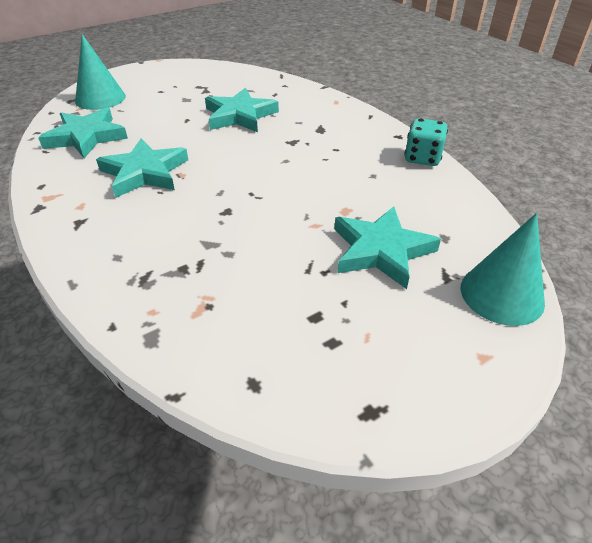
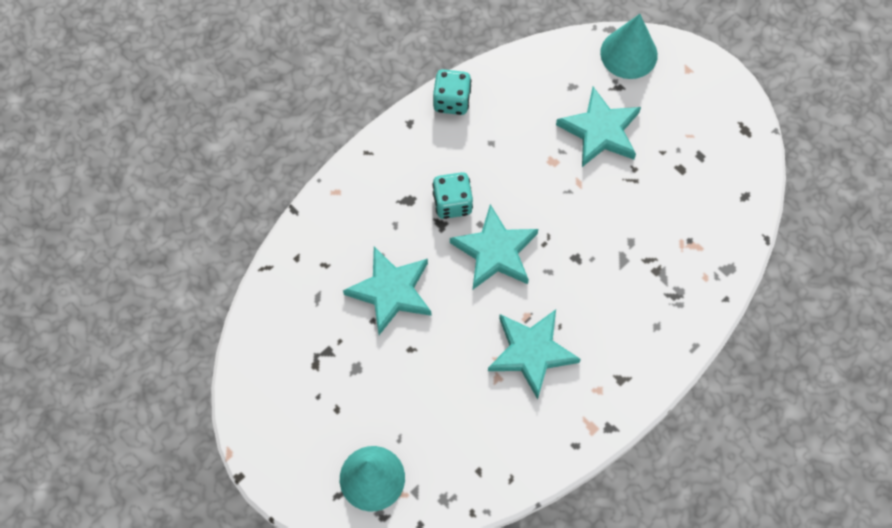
camera: 100 degrees left, 25 degrees up
turquoise star [38,107,128,158] -> turquoise star moved to [450,204,538,289]
none -> turquoise dice [432,172,473,219]

